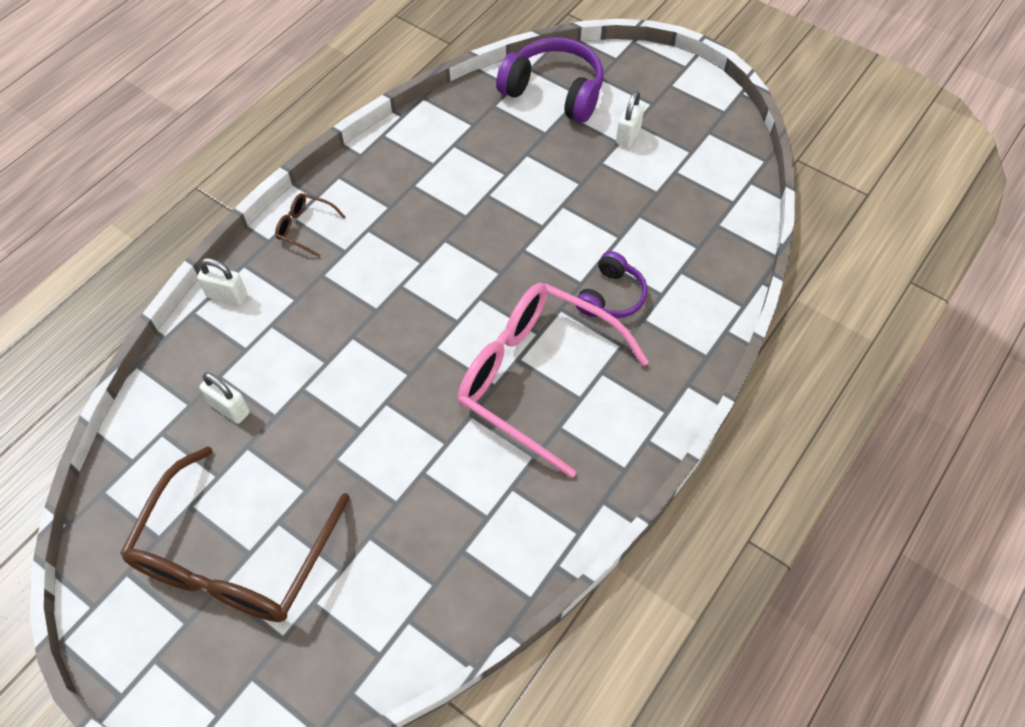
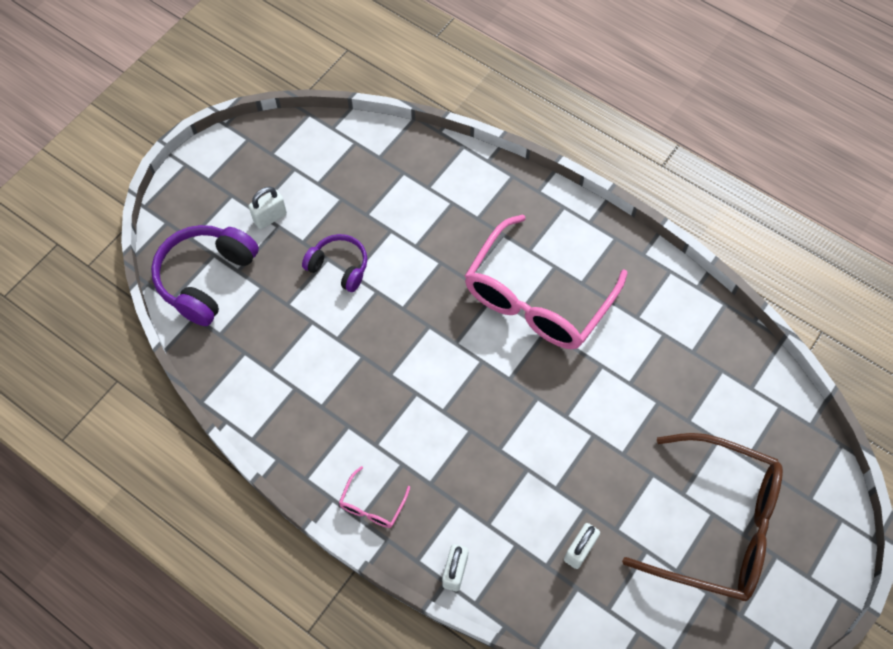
camera: 90 degrees left, 5 degrees up
brown glasses [275,193,345,257] -> pink glasses [339,466,410,528]
purple headphones [576,251,647,318] -> purple headphones moved to [302,234,367,292]
white padlock [616,91,645,148] -> white padlock turned 60 degrees counterclockwise [249,187,287,229]

